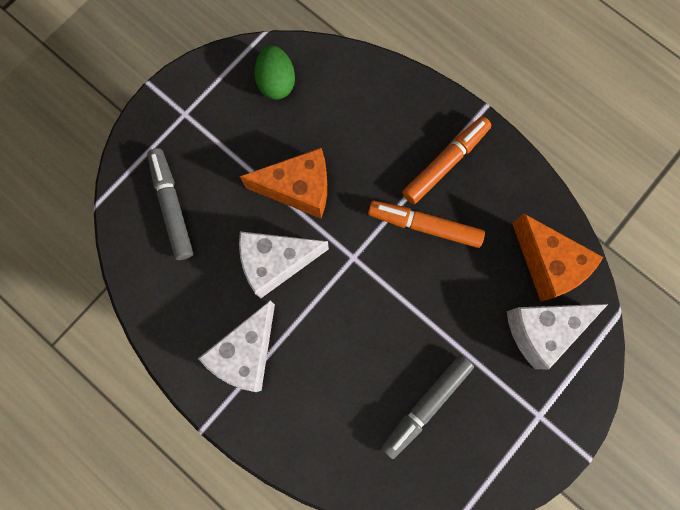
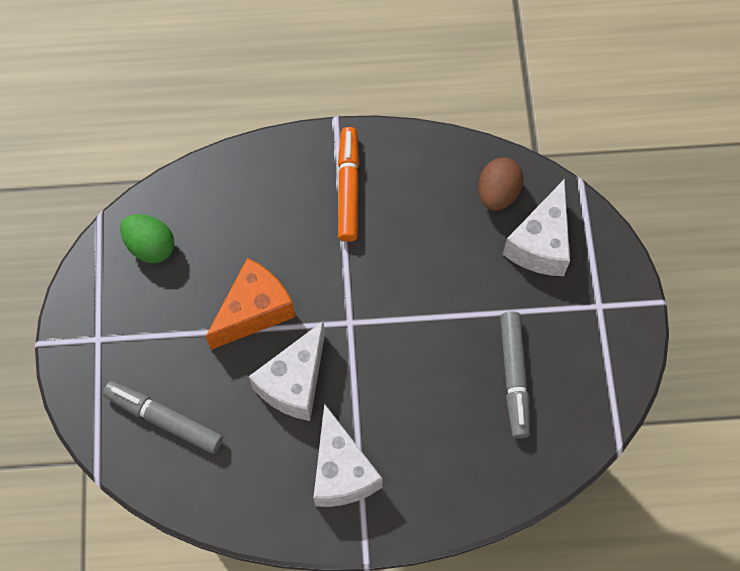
camera: 45 degrees left, 10 degrees down
orange marker [368,201,485,248] -> none
orange cheese [512,214,603,302] -> brown egg [478,158,523,211]

